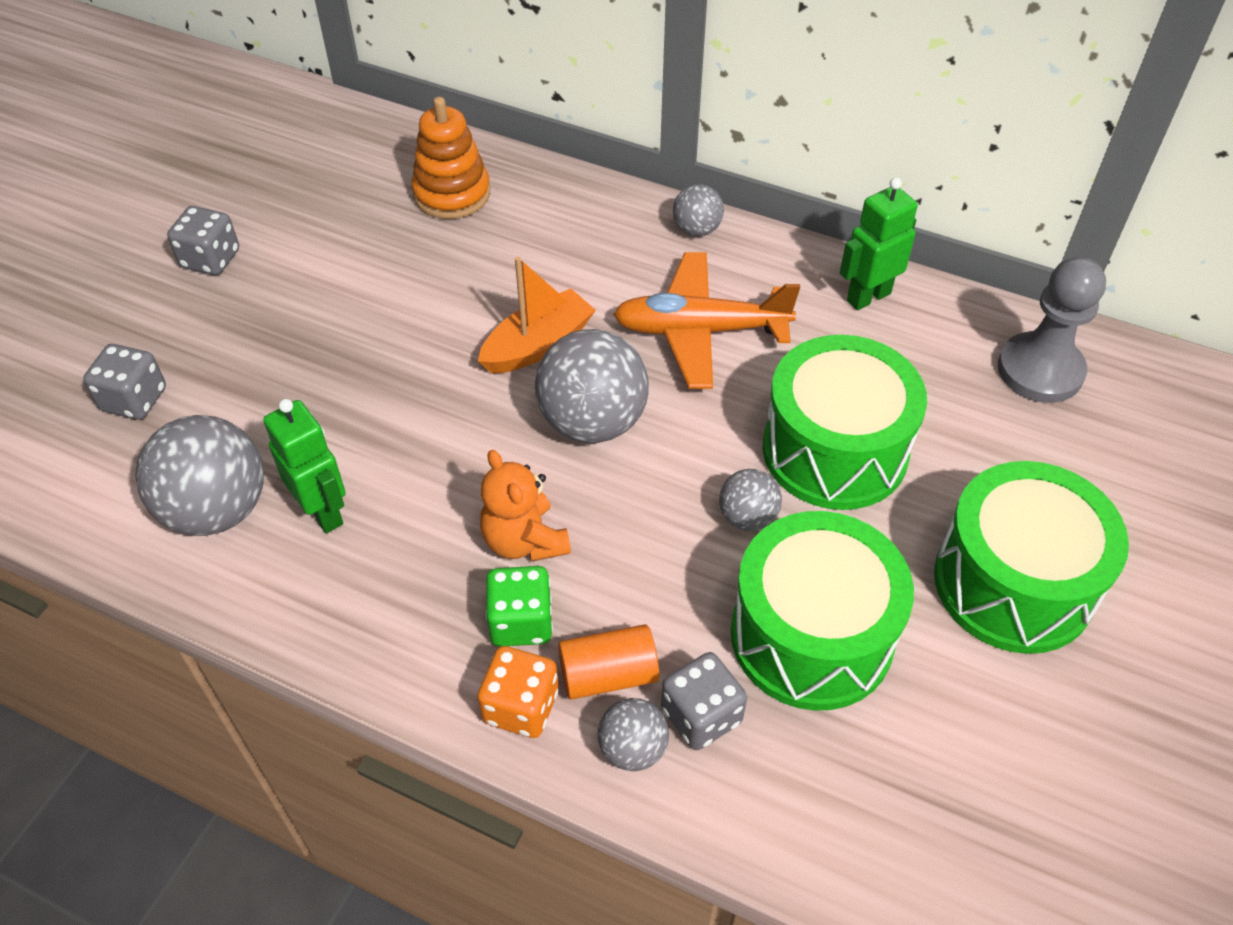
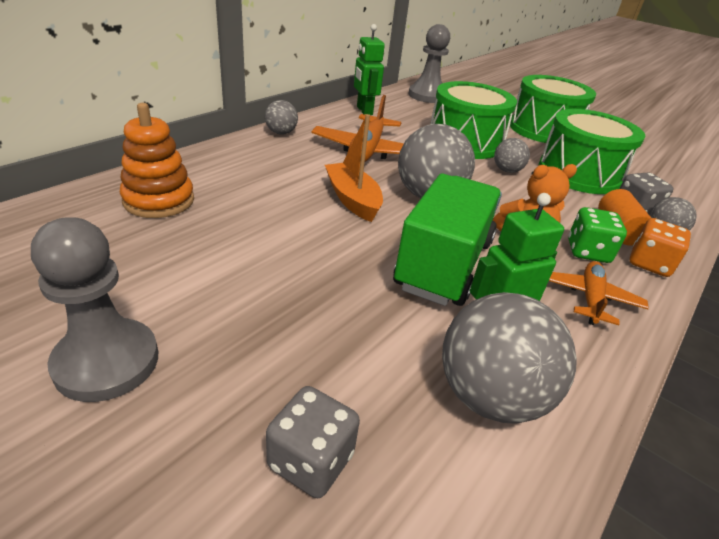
camera: 80 degrees left, 15 degrees down
grey dice [167,206,239,275] -> grey pawn [31,217,158,402]
none -> green truck [393,174,502,306]
none -> orange plane [549,261,649,325]

